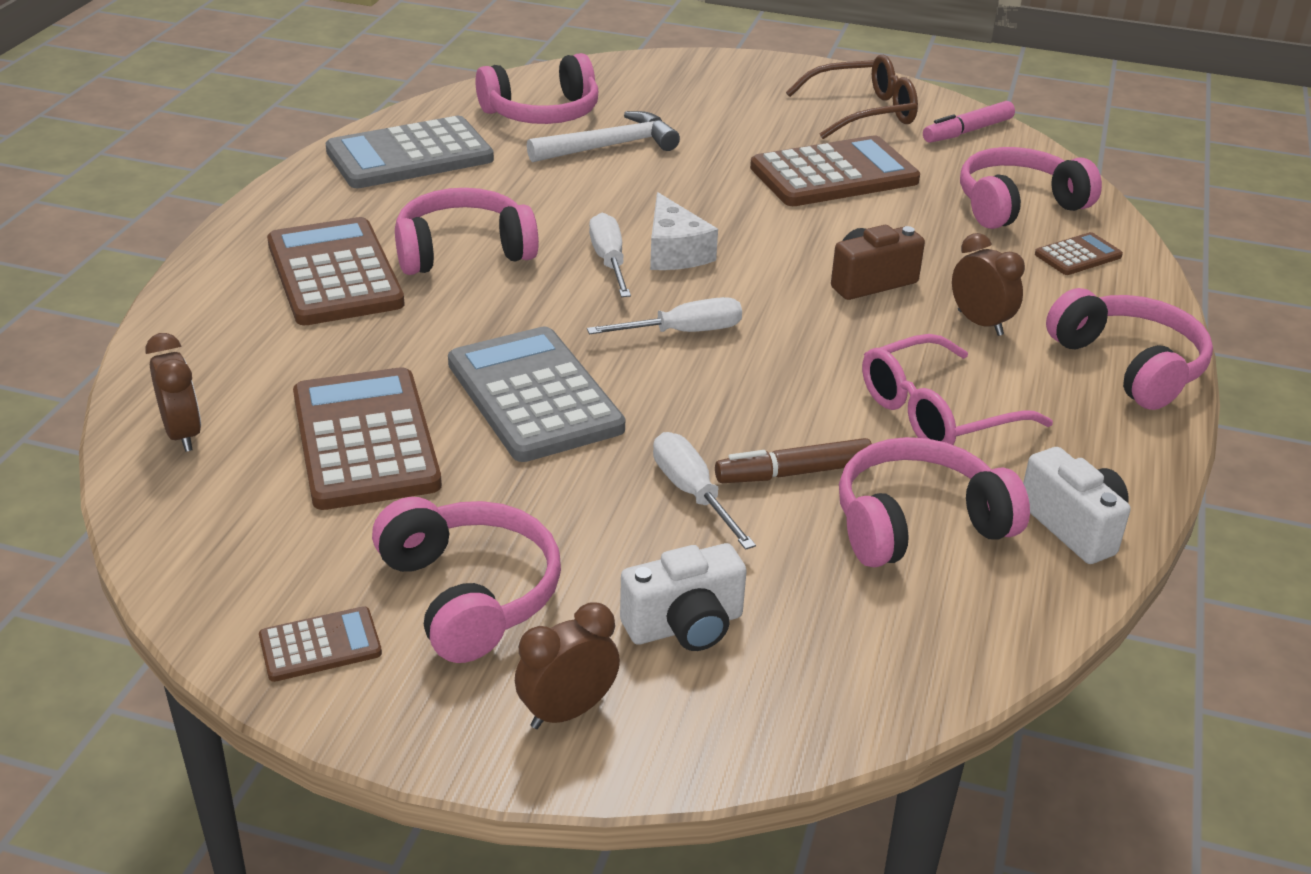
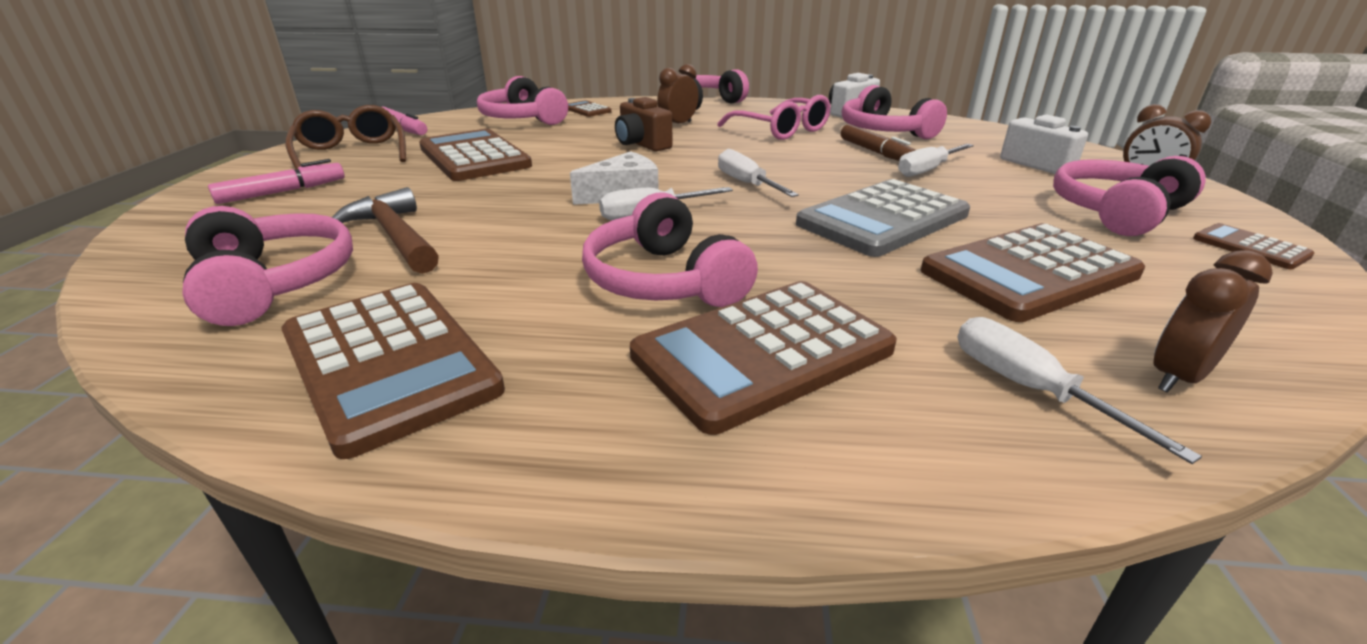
camera: 100 degrees left, 5 degrees down
grey calculator [325,116,494,188] -> brown calculator [281,283,505,459]
white hammer [527,111,680,162] -> brown hammer [332,187,439,274]
none -> pink marker [208,159,345,204]
none -> white screwdriver [957,317,1202,464]

